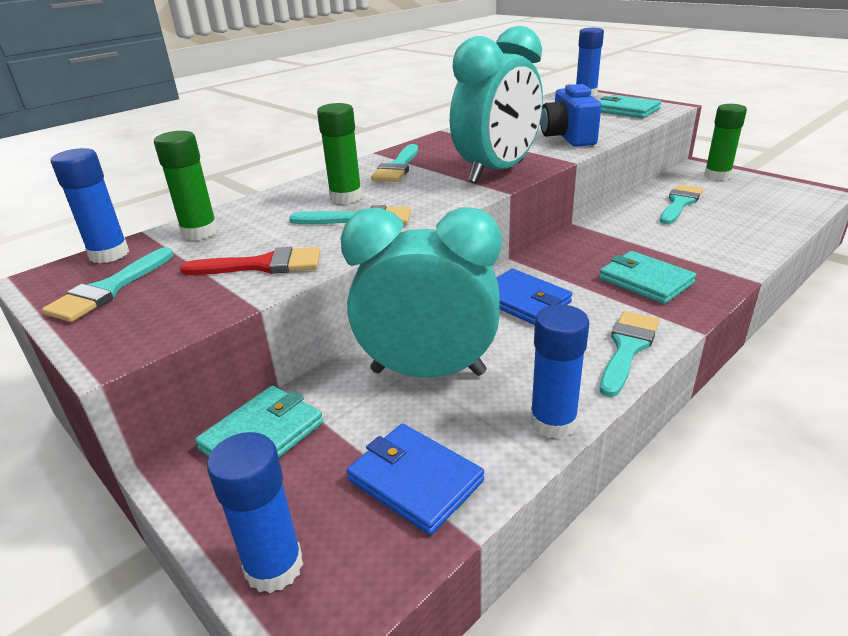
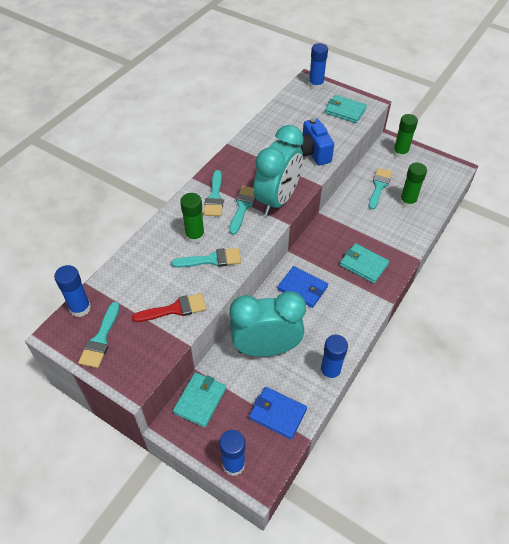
camera: 15 degrees left, 20 degrees up
green glue stick [154,131,218,240] -> green glue stick moved to [400,163,427,208]
turquoise brush [600,311,659,397] -> turquoise brush moved to [229,186,255,235]

